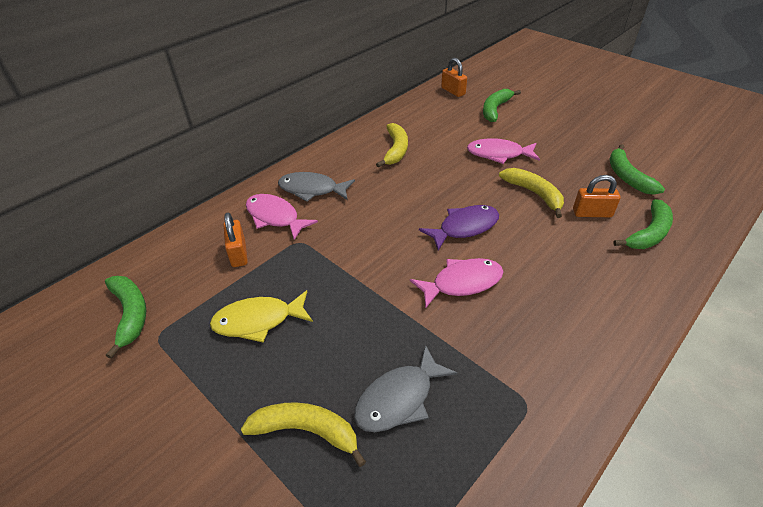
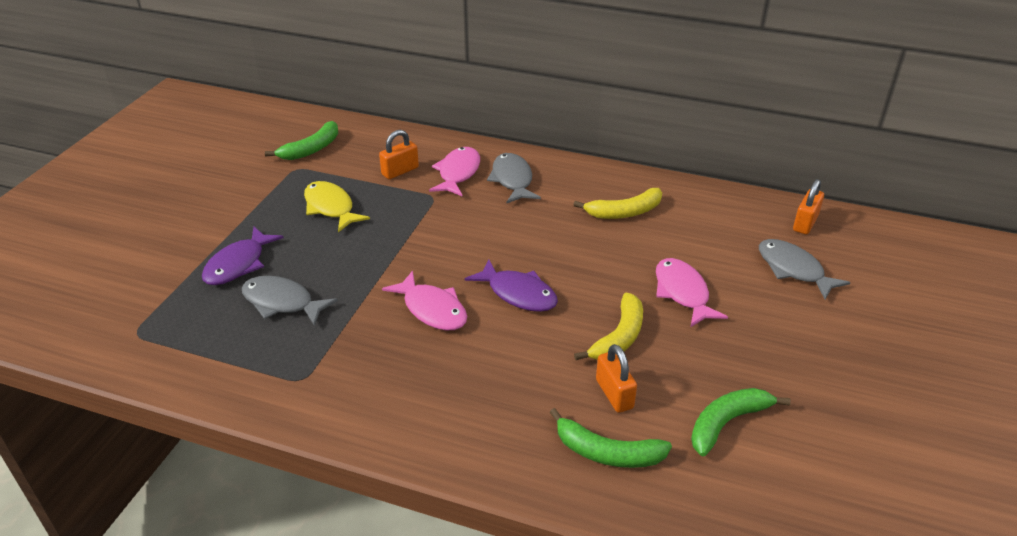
camera: 65 degrees right, 5 degrees down
yellow banana [241,402,366,467] -> purple fish [202,227,284,285]
green banana [483,89,521,122] -> grey fish [759,239,851,300]

